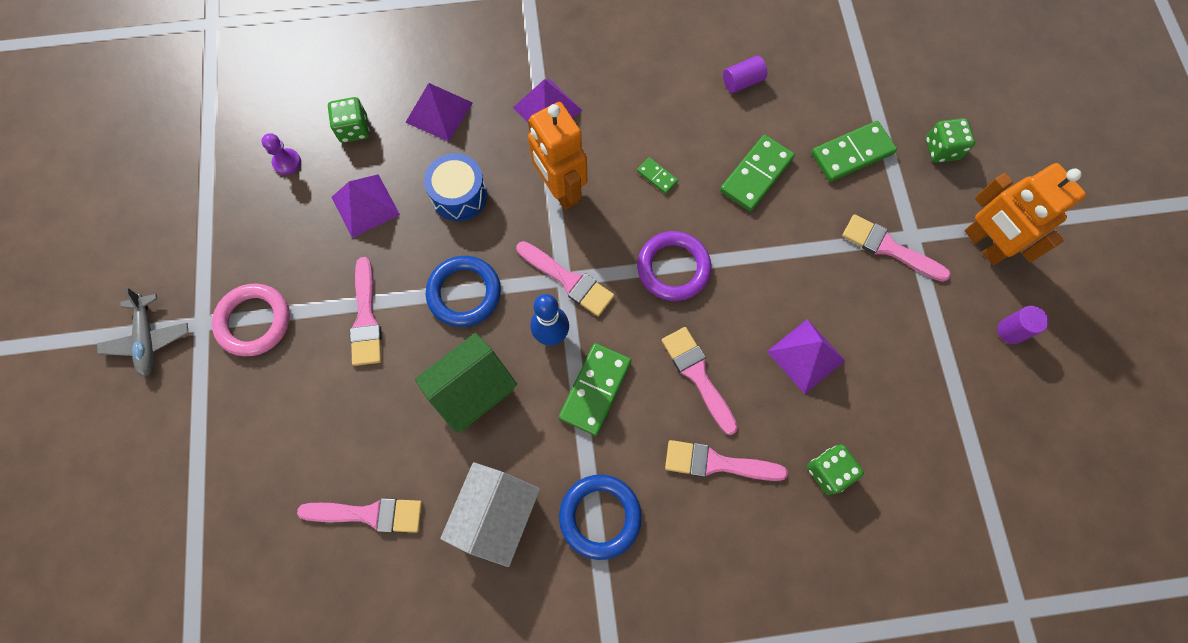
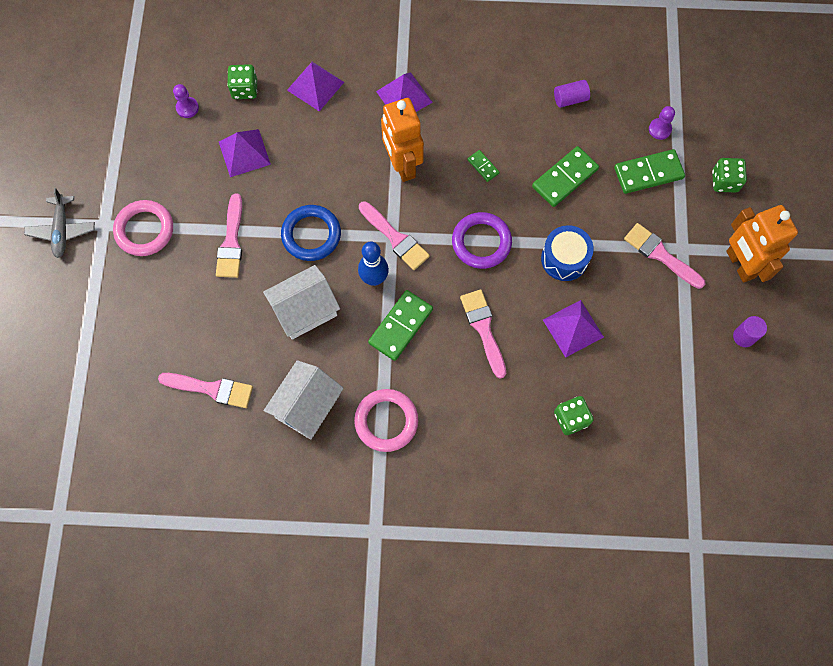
camera: 10 degrees right, 0 degrees up
green house [415,333,517,433] -> white house [263,265,340,340]
blue drum [424,153,487,221] -> blue drum moved to [541,225,594,281]
blue ring [559,474,642,560] -> pink ring [354,389,418,452]
pink brush [665,440,788,481] -> none
none -> purple pawn [649,106,675,140]

